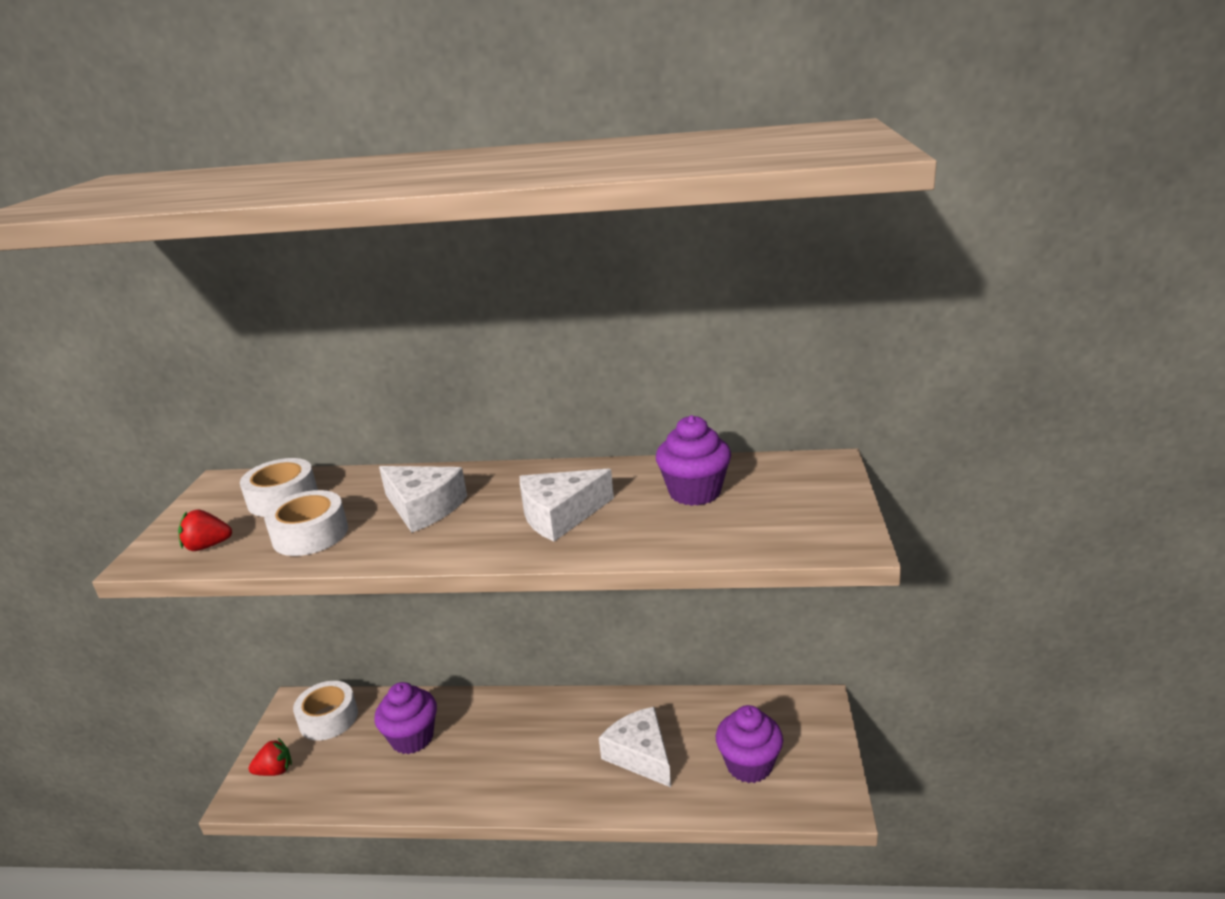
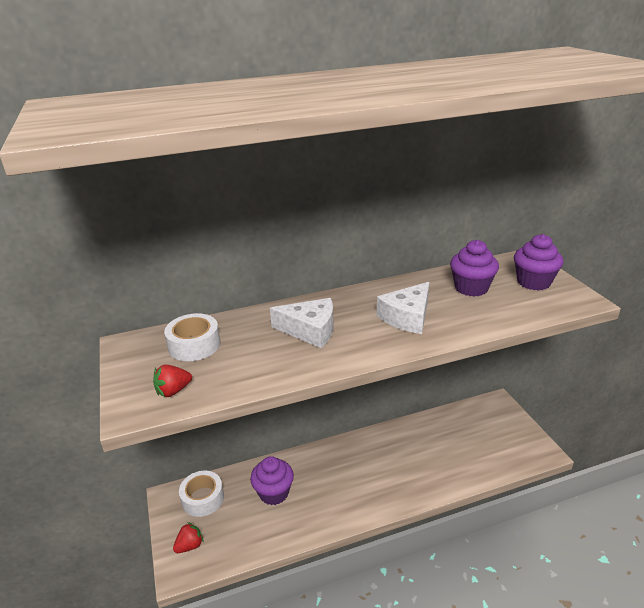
camera: 25 degrees left, 5 degrees up
white tape [264,490,348,556] -> none
white cheese [599,707,671,787] -> none
purple cupcake [716,705,783,783] -> purple cupcake moved to [514,234,563,291]

